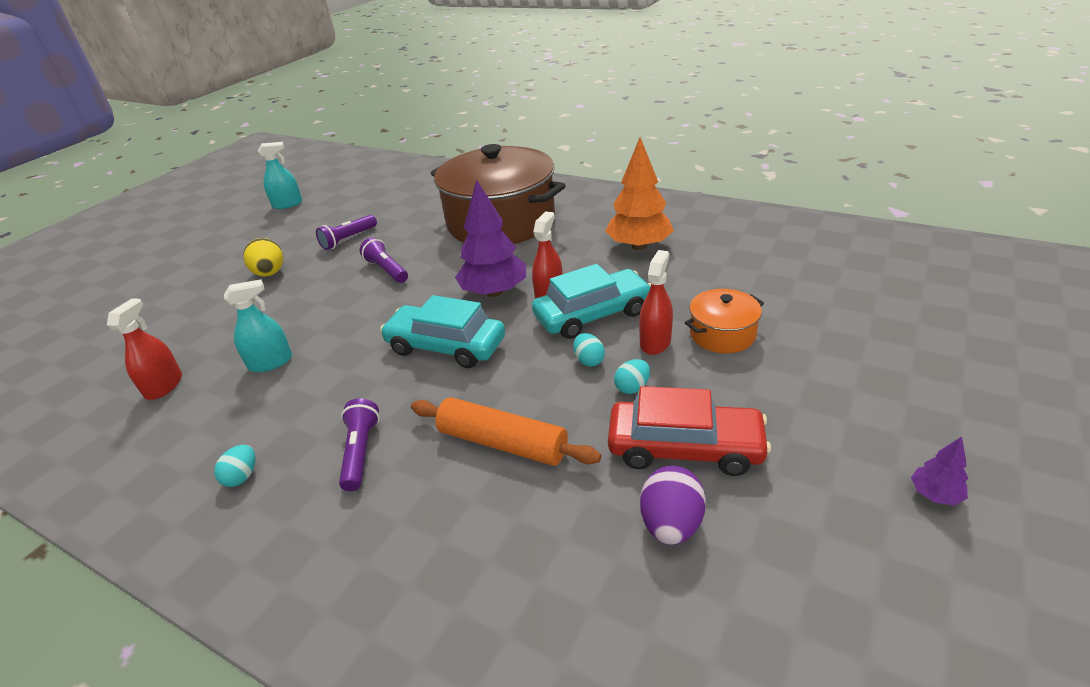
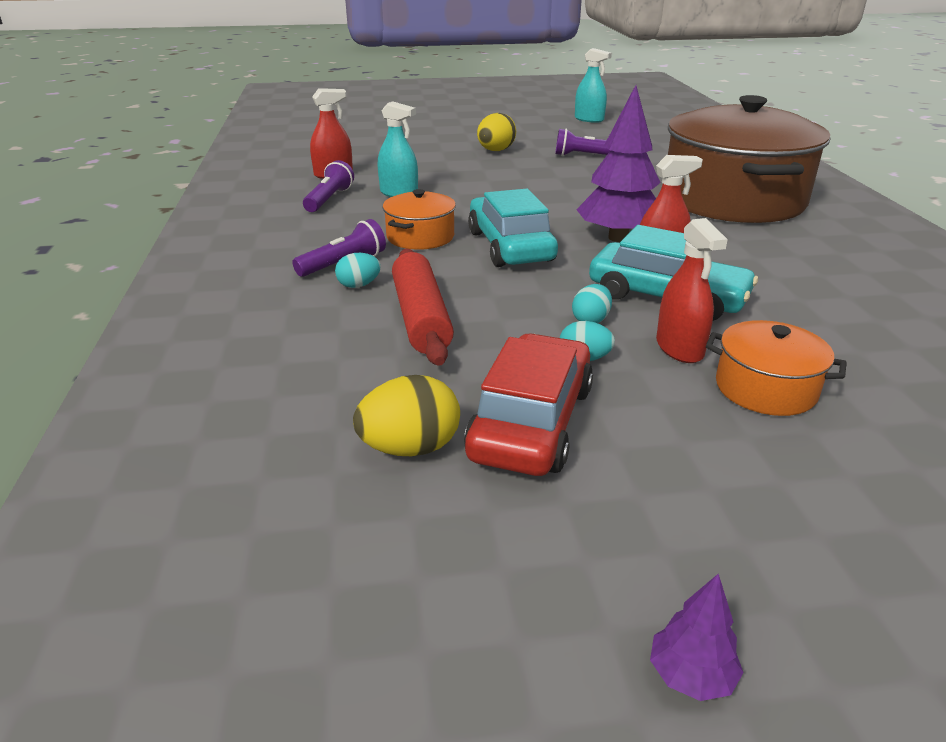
camera: 50 degrees right, 5 degrees down
turquoise egg [214,445,255,487] -> turquoise egg moved to [335,253,381,288]
purple flashlight [360,237,408,283] -> purple flashlight moved to [303,160,354,212]
orange rolling pin [411,397,601,466] -> red rolling pin [392,249,454,366]
orange tree [605,137,674,251] -> none
red car [608,386,771,476] -> red car turned 135 degrees counterclockwise [464,333,593,476]
red spray bottle [639,250,673,355] -> red spray bottle turned 90 degrees clockwise [656,218,728,363]
purple egg [640,466,706,545] -> yellow egg [353,375,460,456]
none -> orange pot [383,189,456,250]

